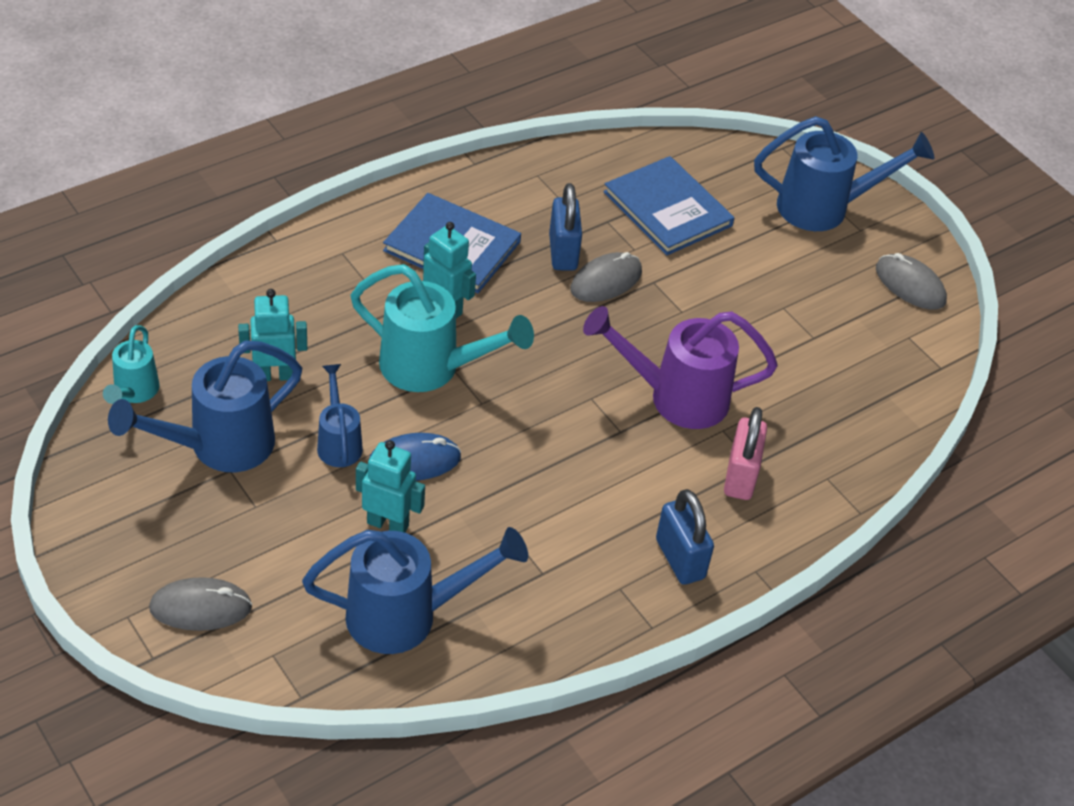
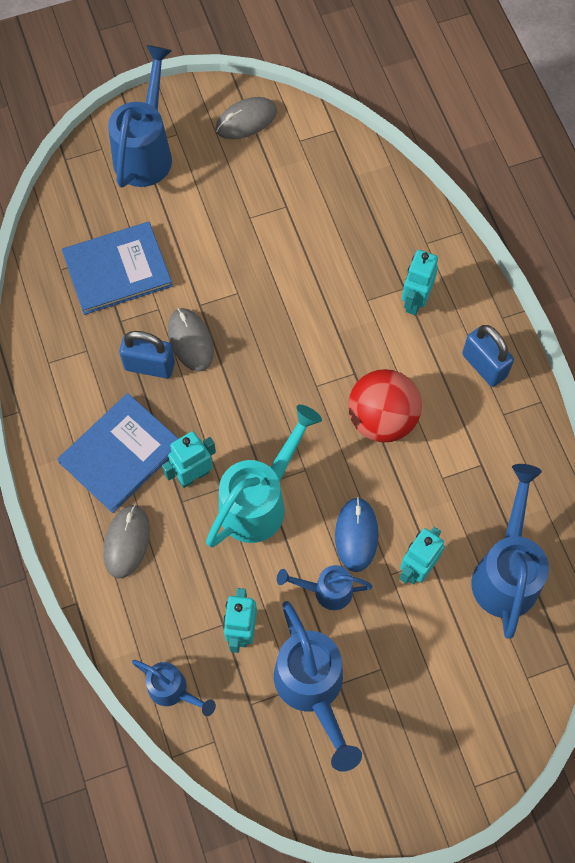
camera: 70 degrees left, 20 degrees up
turquoise watering can [103,325,160,404] -> none
grey mouse [149,577,252,631] -> grey mouse moved to [104,504,150,578]
purple watering can [583,306,778,429] -> none
blue padlock [656,489,714,585] -> blue padlock turned 60 degrees clockwise [462,325,514,387]
pink padlock [724,407,767,500] -> turquoise robot [402,250,438,315]
none -> blue watering can [132,660,216,716]
none -> red ball [348,369,422,443]

